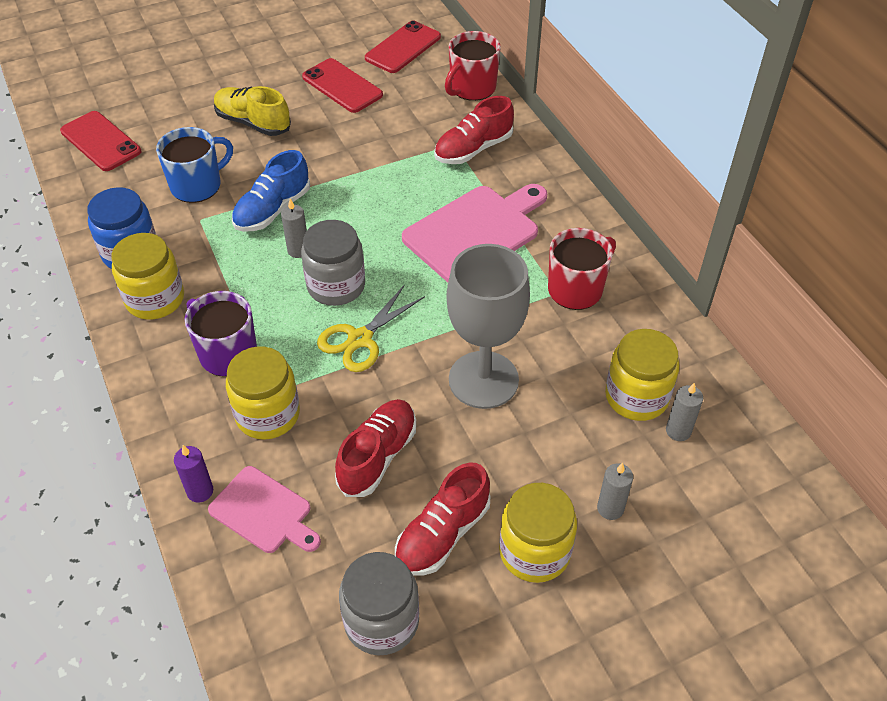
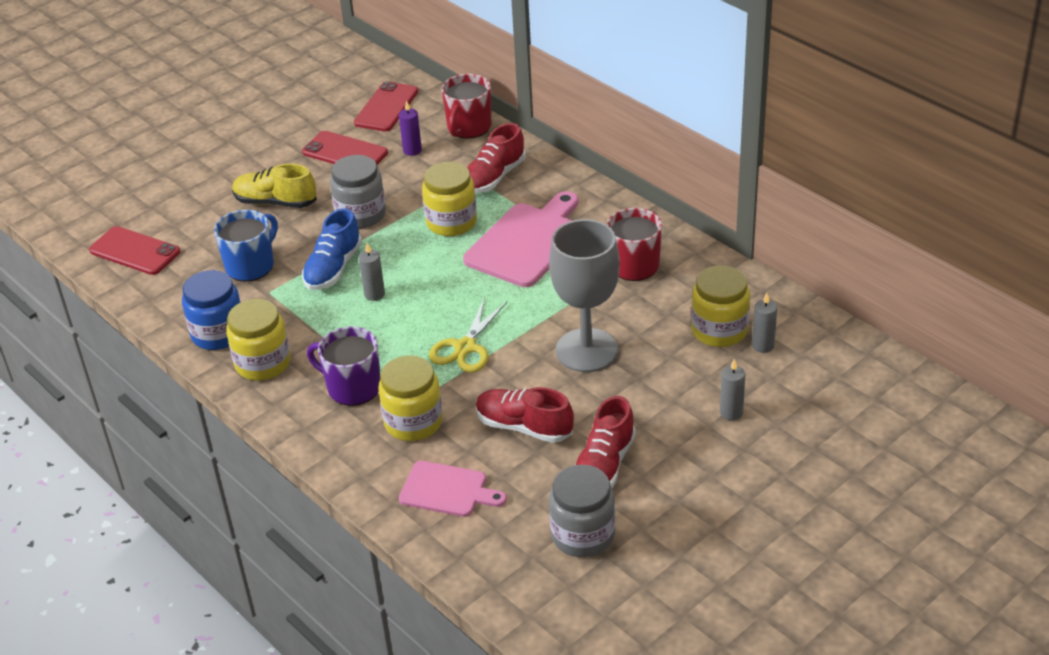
camera: 15 degrees left, 10 degrees down
purple candle [174,445,213,503] -> purple candle moved to [399,100,422,156]
grey jar [301,220,365,306] -> grey jar moved to [330,155,386,229]
red shoe [335,399,416,497] -> red shoe turned 75 degrees counterclockwise [476,387,574,443]
yellow jar [499,483,577,583] -> yellow jar moved to [422,162,477,236]

